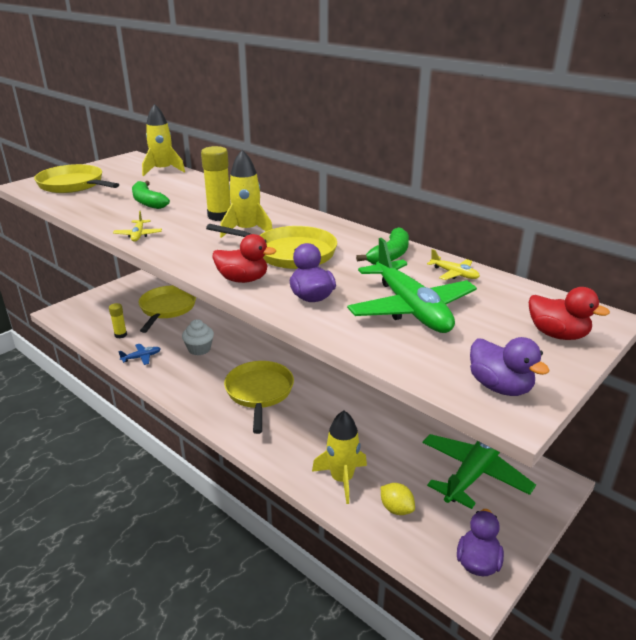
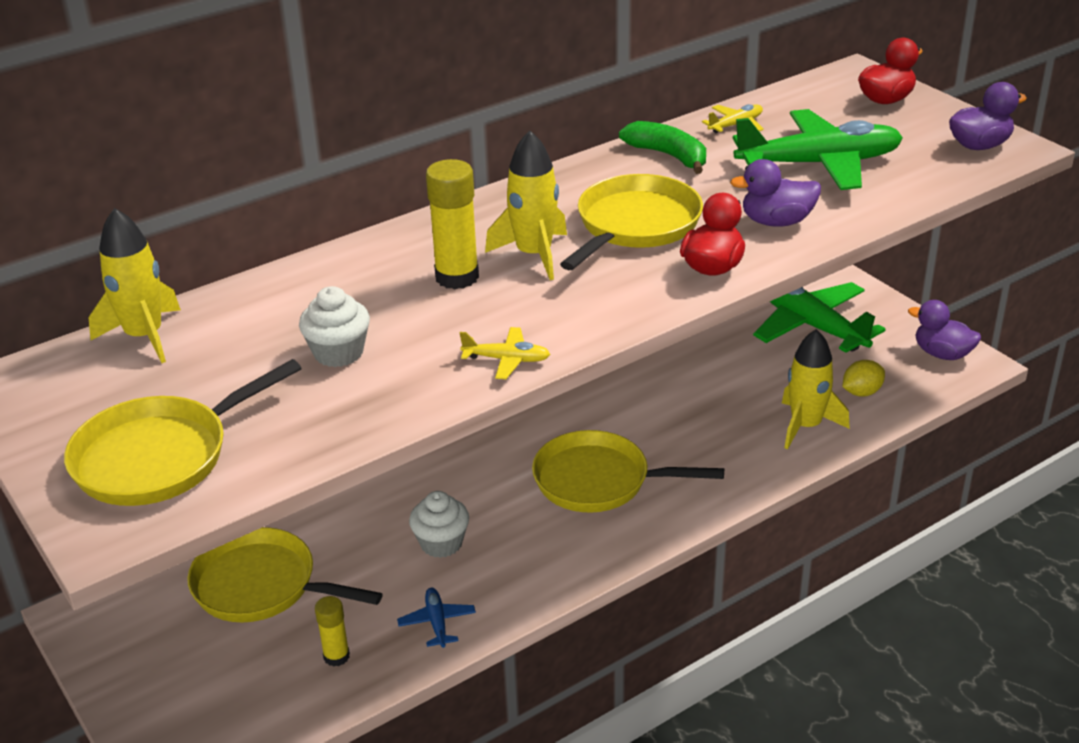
camera: 75 degrees left, 5 degrees up
green banana [132,181,170,209] -> white cupcake [299,286,370,367]

